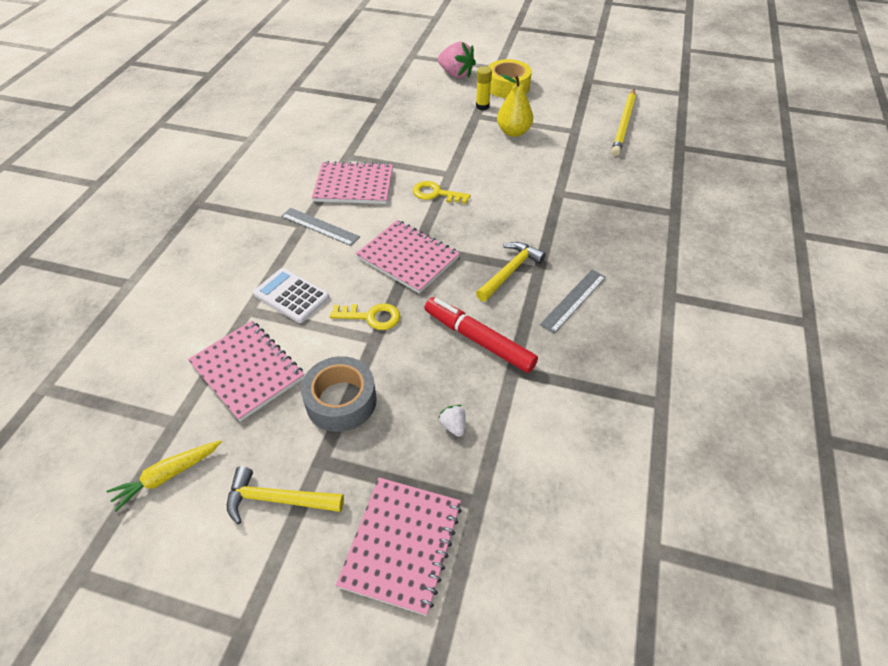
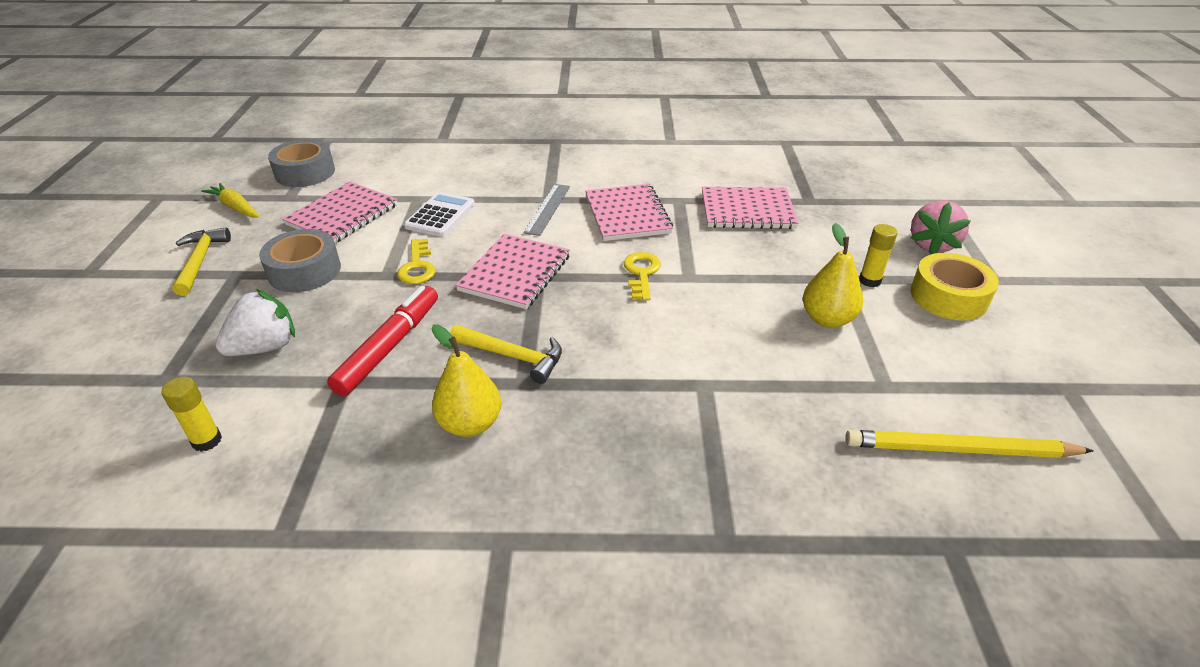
camera: 75 degrees right, 10 degrees down
pink notebook [336,478,462,616] -> pink notebook moved to [702,187,799,229]
white strawberry [439,405,466,437] -> white strawberry [216,289,295,356], size x2.11
grey ruler [540,270,606,333] -> yellow pear [432,324,502,437]
none -> yellow glue stick [162,377,222,452]
none -> grey tape [268,139,335,187]

